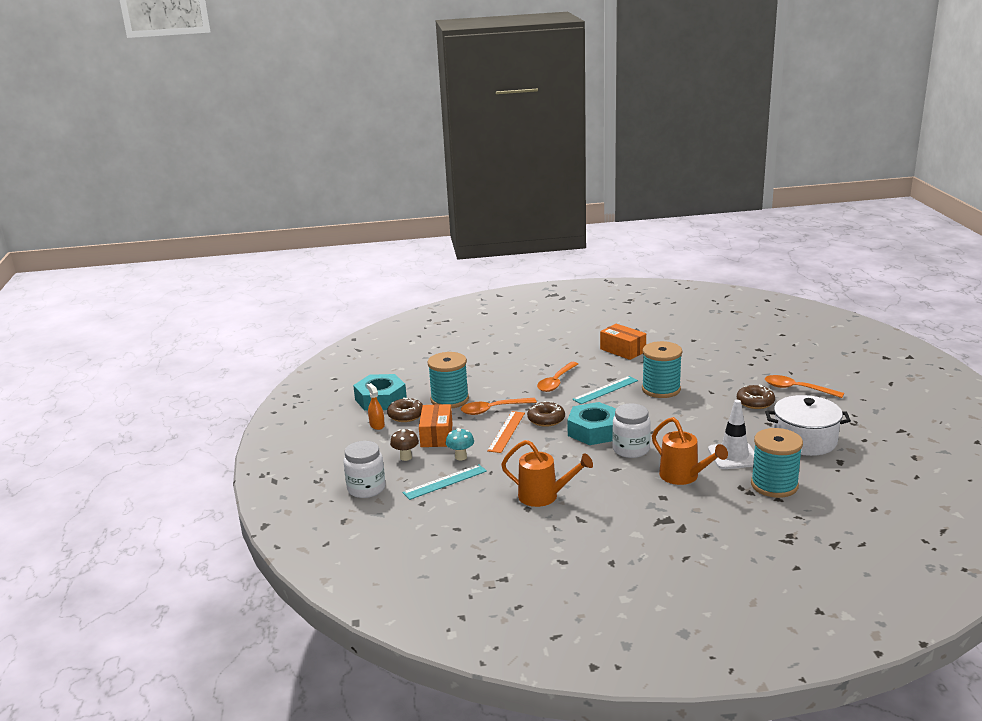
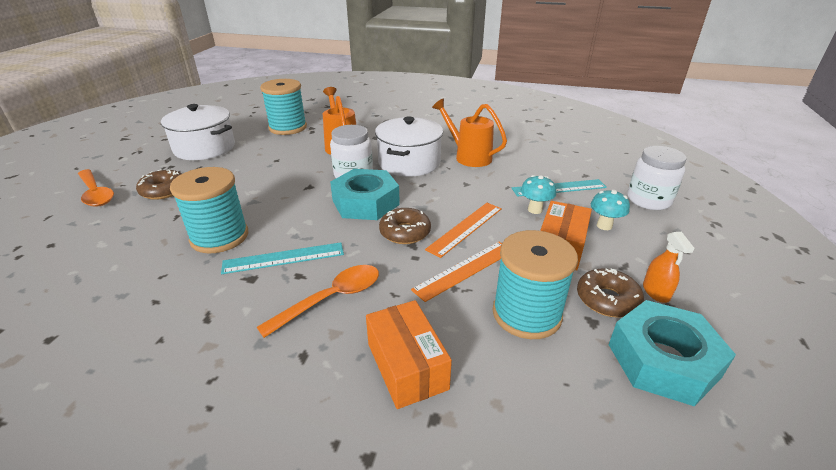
camera: 160 degrees left, 10 degrees up
brown mushroom [390,429,419,461] -> turquoise mushroom [591,190,630,230]
orange spoon [461,398,537,415] -> orange ruler [411,242,502,302]
orange box [600,324,646,360] -> orange box moved to [366,300,452,409]
white traffic cone [708,400,755,469] -> none
none -> white pot [375,116,443,177]

